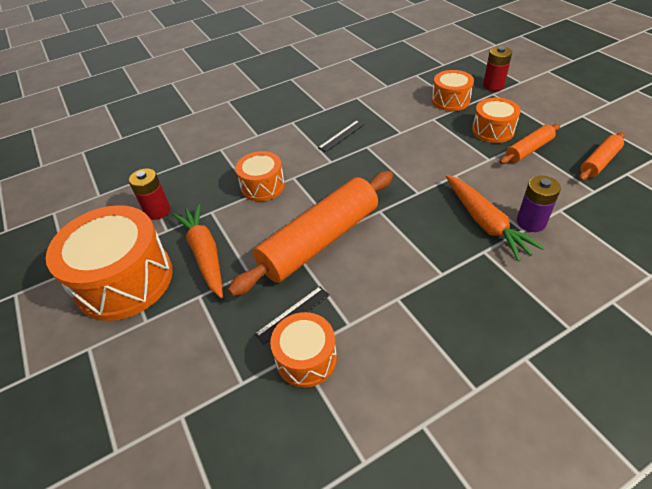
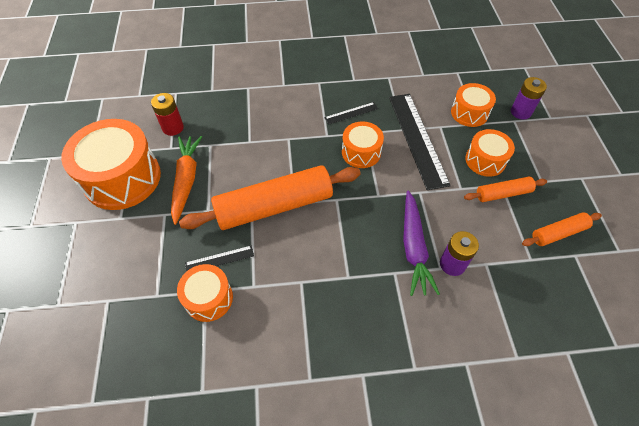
camera: 20 degrees right, 10 degrees up
orange drum [235,151,285,201] -> orange drum moved to [342,121,384,168]
orange carrot [446,175,544,262] -> purple carrot [403,191,440,296]
red battery [483,46,512,91] -> purple battery [511,77,547,120]
none -> black ruler [389,94,451,190]

